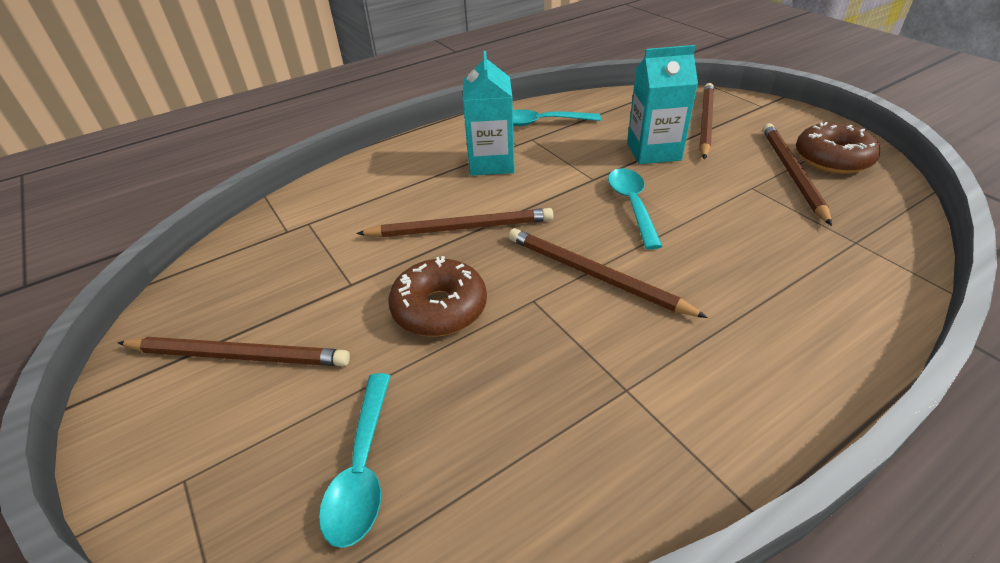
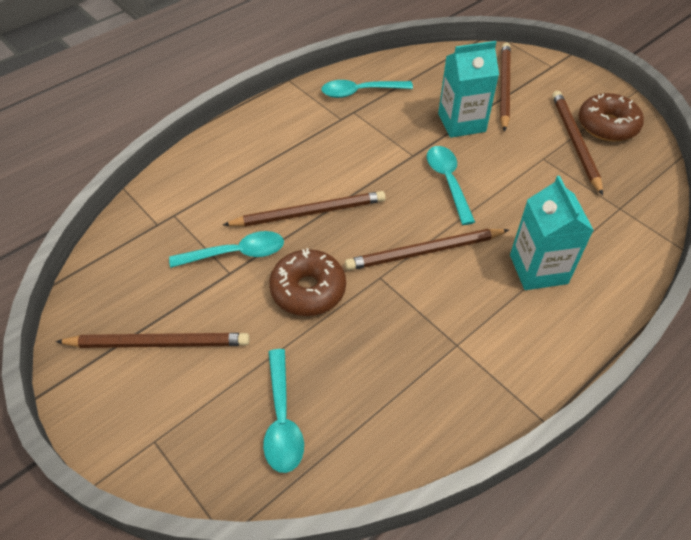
camera: 10 degrees left, 10 degrees up
turquoise carton [463,51,515,176] -> turquoise carton moved to [510,176,594,290]
brown pencil [508,228,708,318] -> brown pencil turned 45 degrees counterclockwise [345,229,509,270]
none -> turquoise spoon [169,231,284,268]

